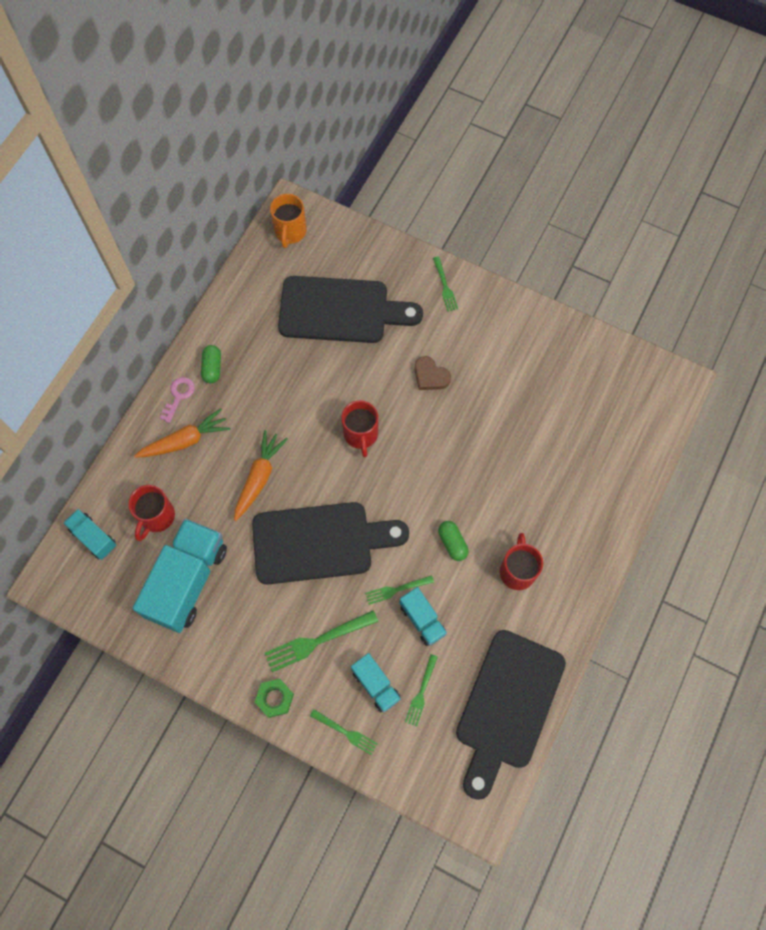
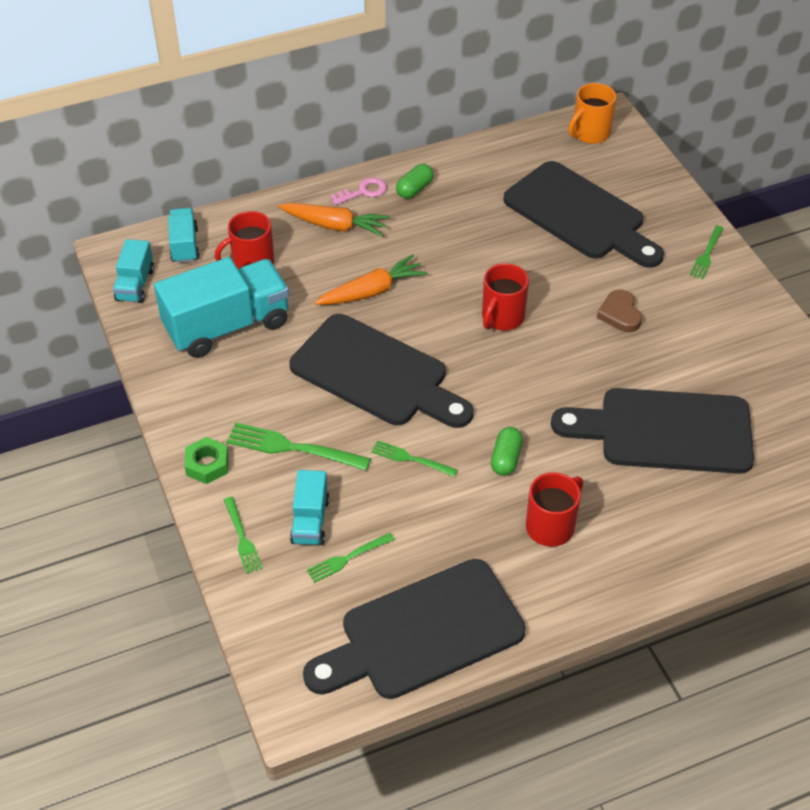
camera: 40 degrees right, 20 degrees down
turquoise truck [399,587,447,646] -> turquoise truck moved to [113,239,154,303]
none -> black cutting board [551,388,754,474]

